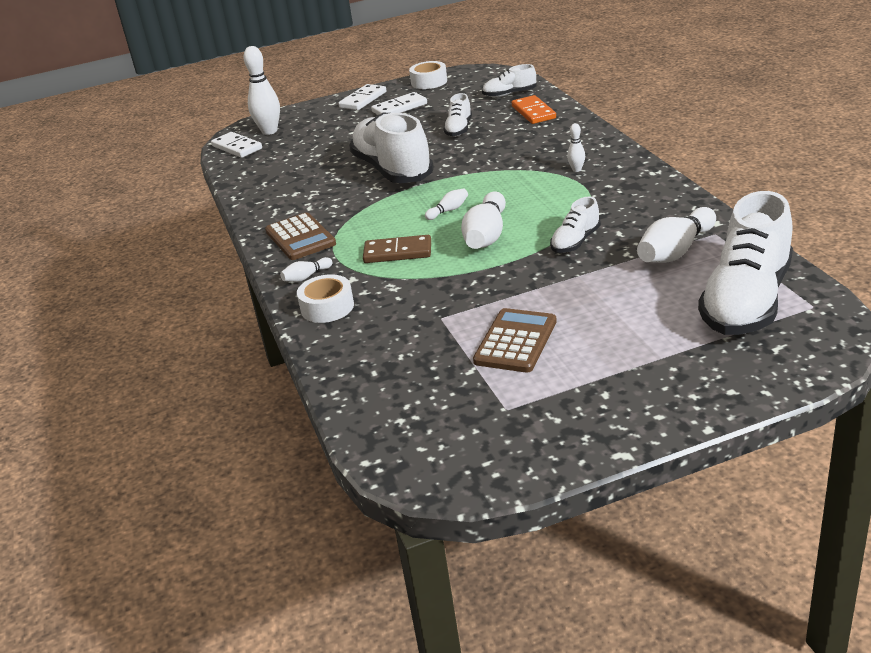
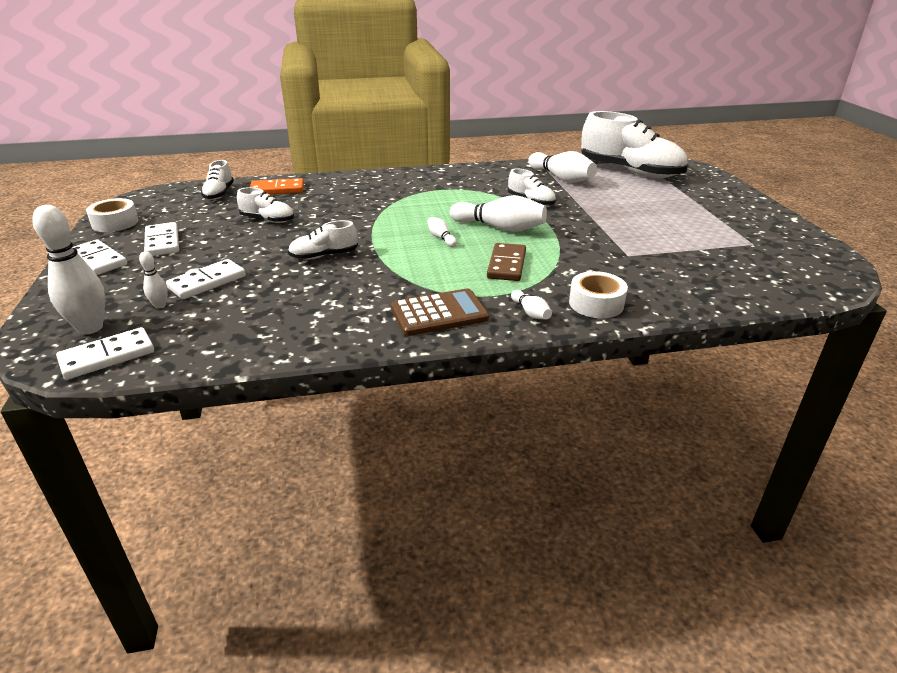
camera: 85 degrees left, 0 degrees up
white shoe [349,112,434,183] -> white shoe [288,220,358,260], size x0.47
brown calculator [473,308,557,373] -> none
white bowling pin [567,123,585,172] -> white bowling pin moved to [139,251,168,309]
none -> white domino [166,259,246,299]

